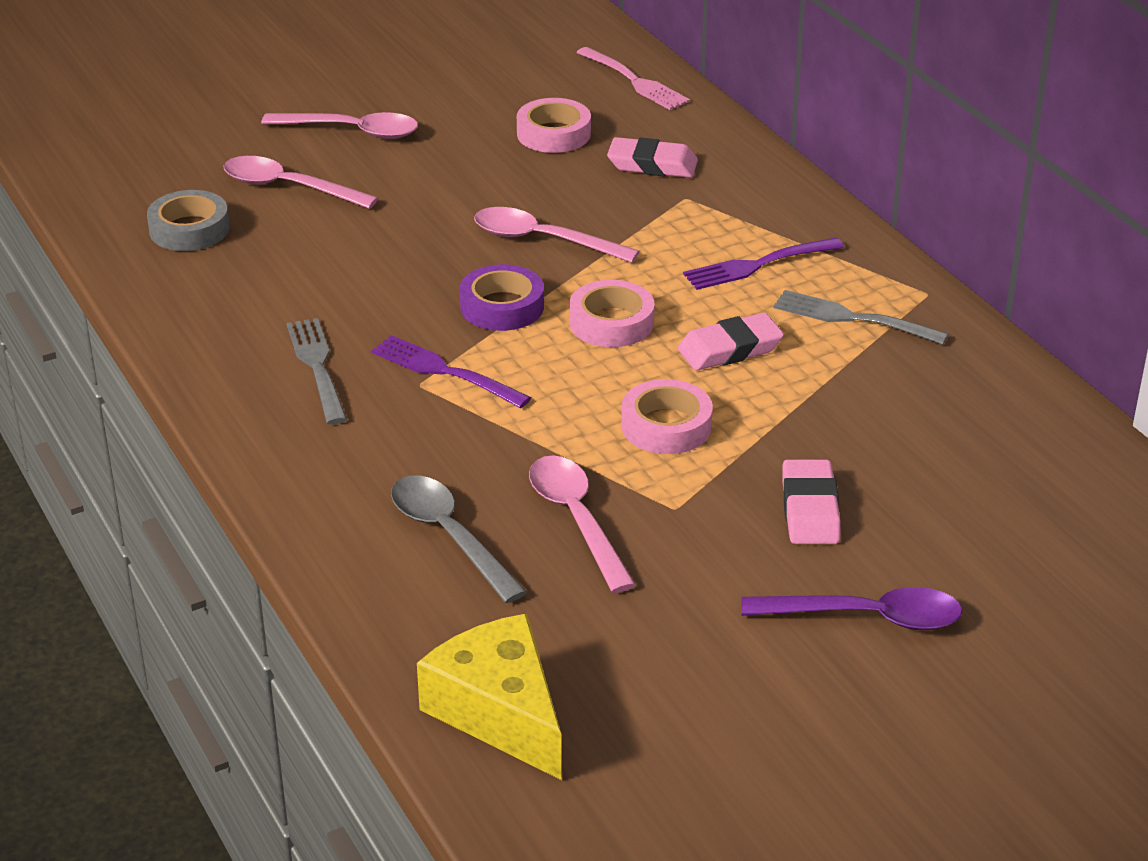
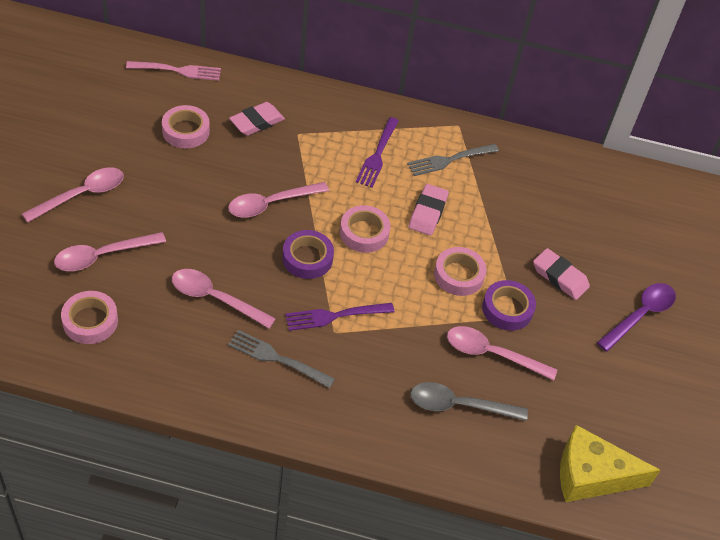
camera: 55 degrees left, 15 degrees up
grey tape [147,190,230,251] -> pink tape [61,291,118,344]
none -> pink spoon [172,269,276,329]
none -> purple tape [482,280,536,331]

